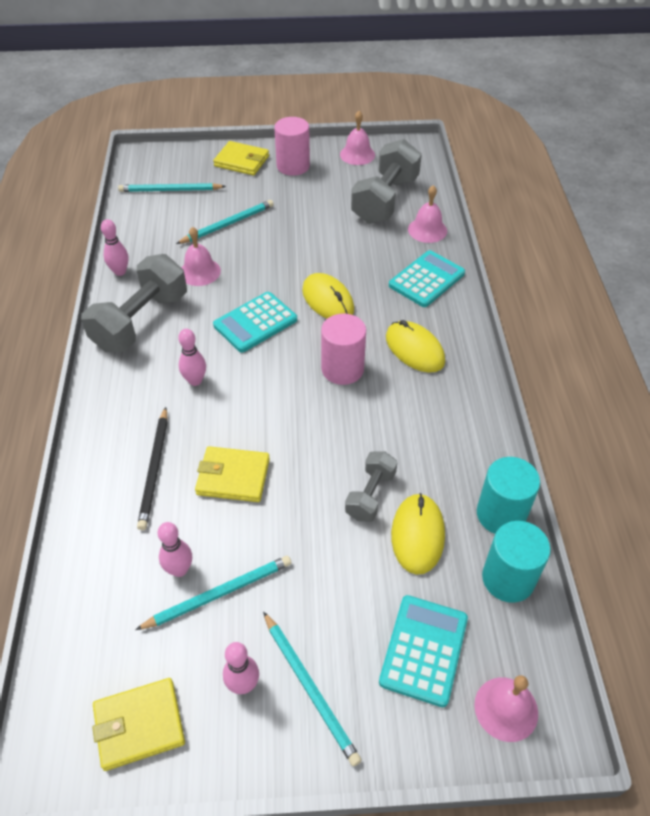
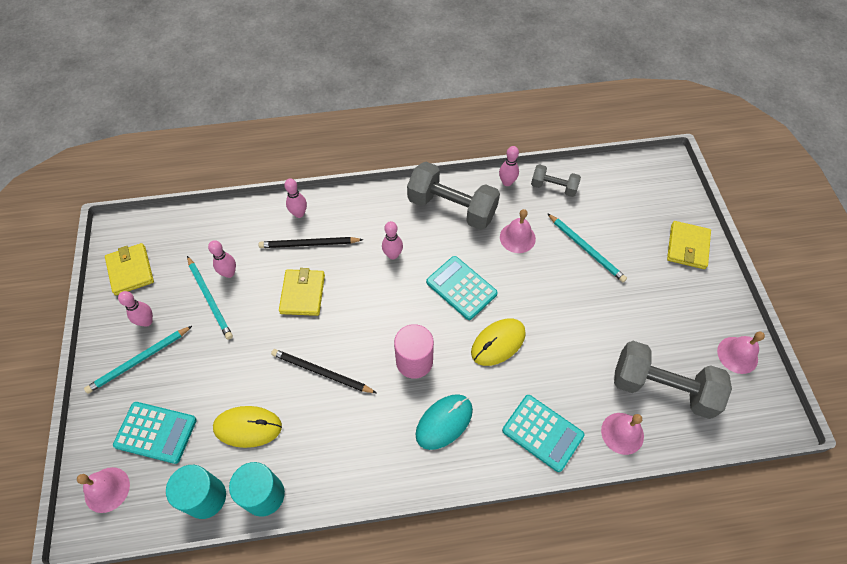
camera: 85 degrees right, 10 degrees up
turquoise pencil [118,183,226,192] -> none
pink cylinder [274,117,310,176] -> none
grey dumbbell [345,451,398,522] -> grey dumbbell moved to [531,164,581,197]
yellow mouse [386,320,445,373] -> turquoise mouse [415,394,473,450]
none -> black pencil [271,349,376,393]
none -> pink bowling pin [284,178,307,218]

